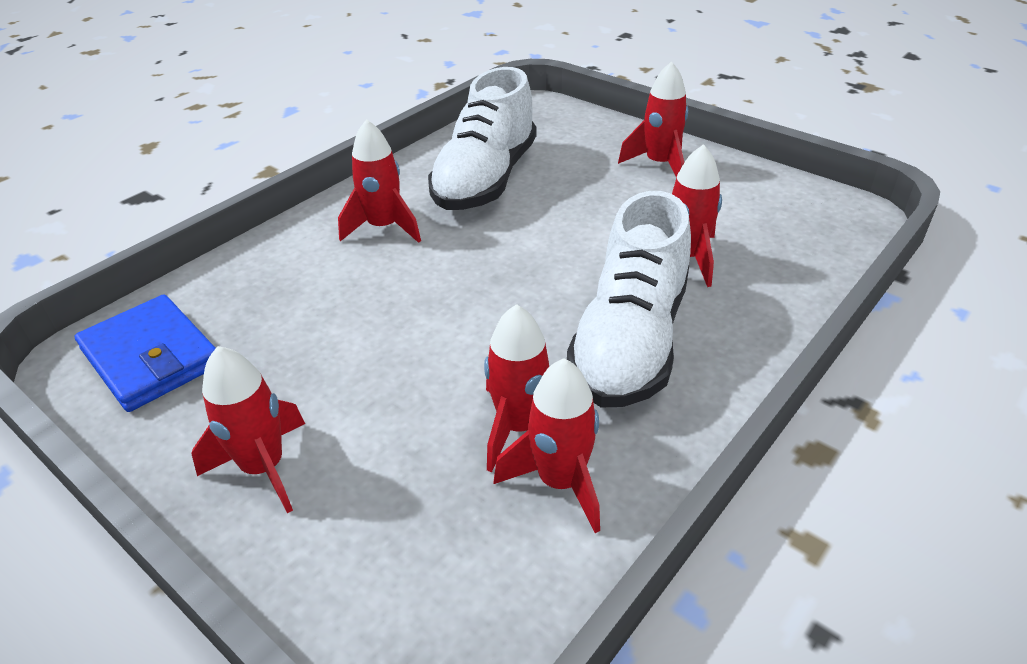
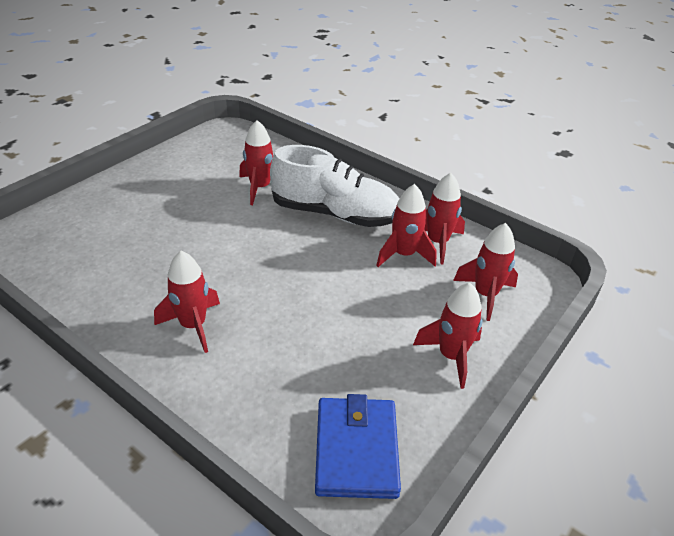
camera: 95 degrees left, 0 degrees up
blue wallet [75,295,216,412] -> blue wallet turned 45 degrees counterclockwise [315,394,401,499]
white shoe [428,67,536,210] -> none
red rocket [618,61,688,178] -> red rocket moved to [453,223,518,321]

